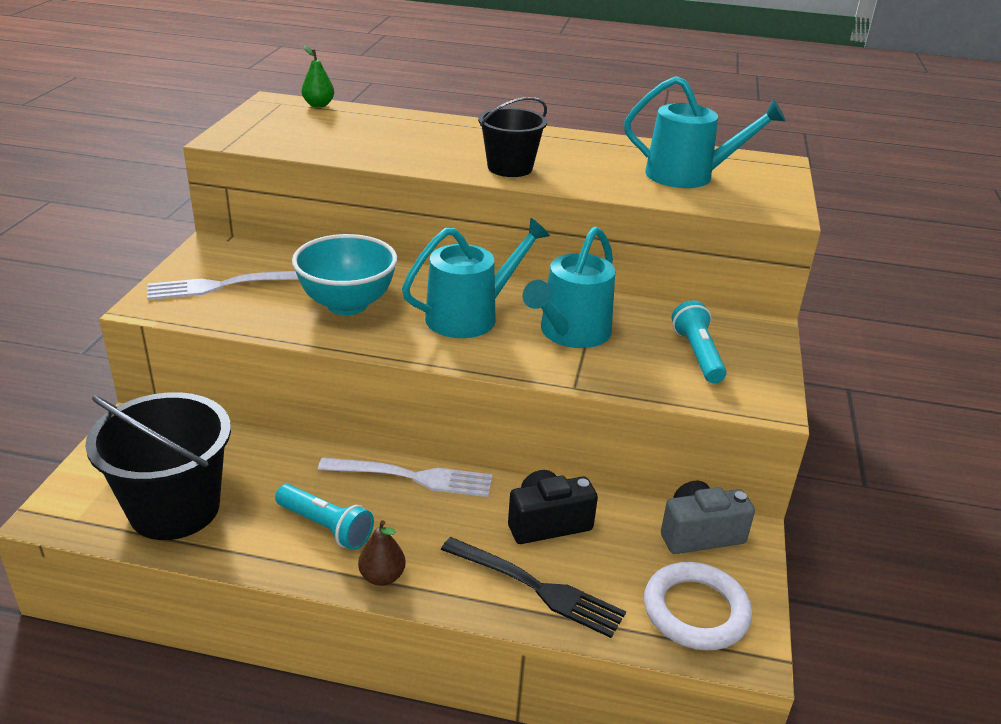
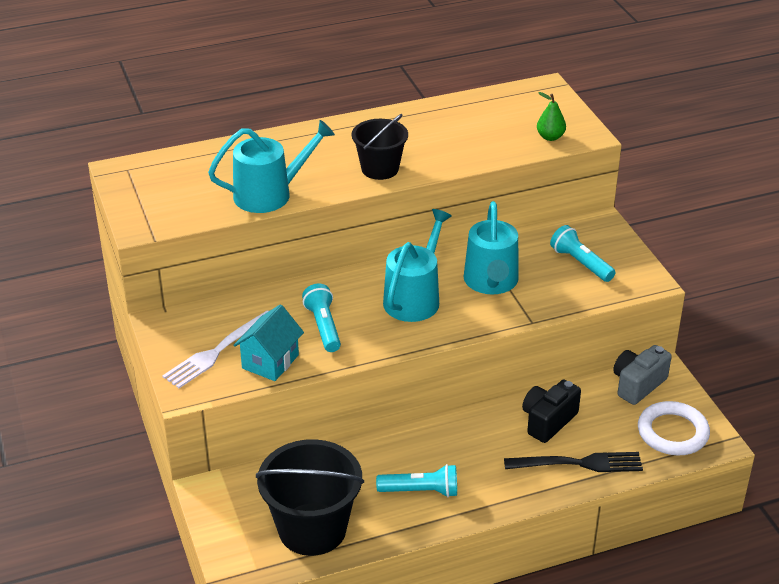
camera: 30 degrees left, 5 degrees up
turquoise bowl [292,234,397,315] -> turquoise flashlight [302,284,341,352]
green pear [302,45,334,108] -> green pear moved to [537,92,566,141]
white fork [318,457,493,497] -> none
brown pear [358,520,406,586] -> none
turquoise watering can [624,76,786,188] -> turquoise watering can moved to [208,120,335,213]
none -> turquoise house [233,304,304,381]

